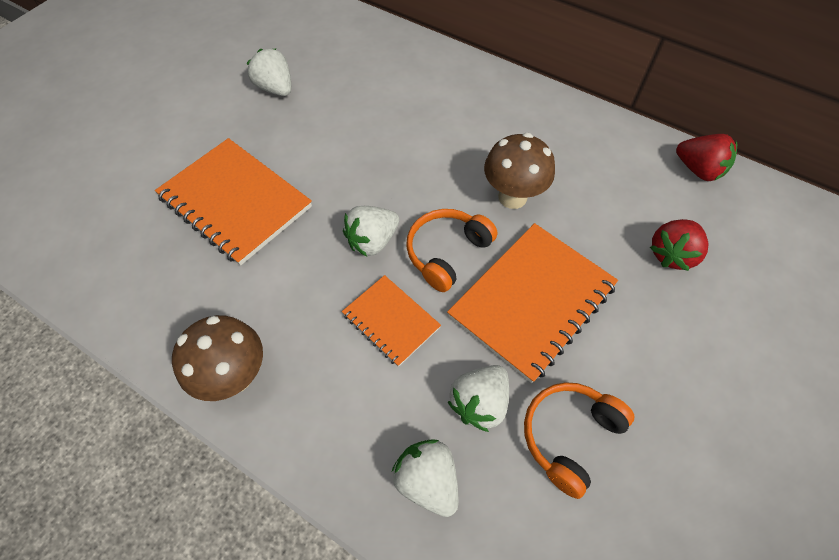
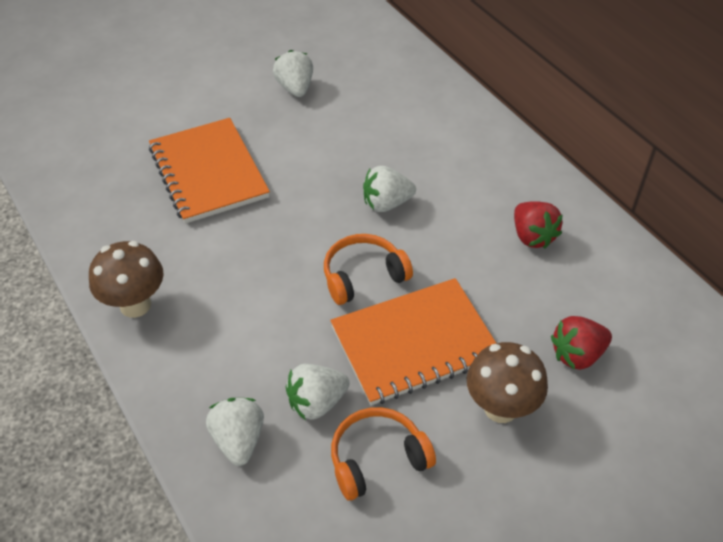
camera: 25 degrees right, 10 degrees down
orange notebook [342,275,441,367] -> none
white strawberry [343,206,399,257] -> white strawberry moved to [363,166,416,212]
brown mushroom [484,133,555,209] -> brown mushroom moved to [467,342,548,423]
red strawberry [676,134,737,181] -> red strawberry moved to [514,201,563,249]

